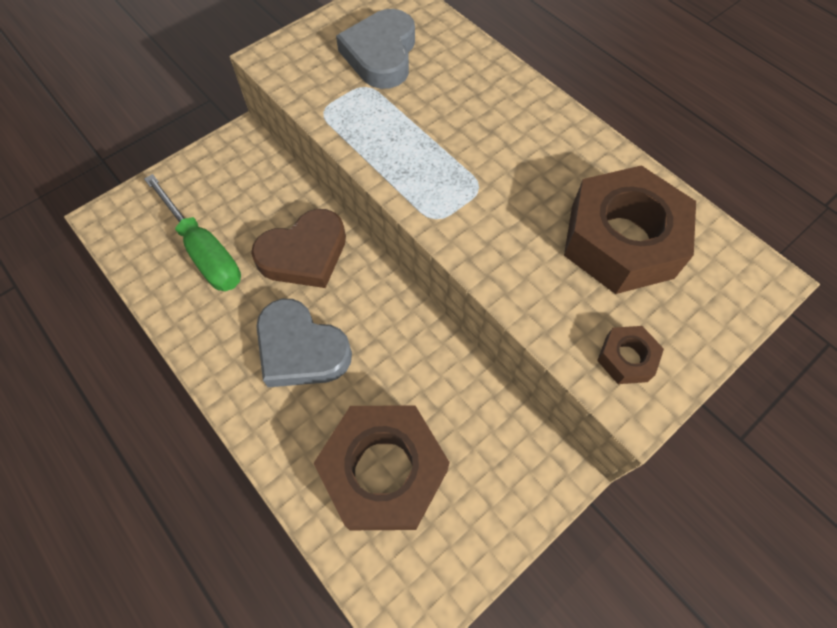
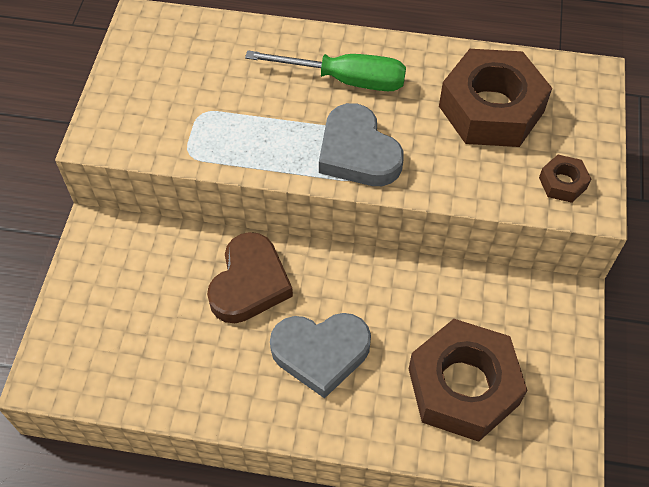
camera: 40 degrees left, 5 degrees down
green screwdriver [144,174,241,291] -> green screwdriver moved to [245,50,406,91]
grey heart [336,9,415,89] -> grey heart moved to [319,103,404,186]

